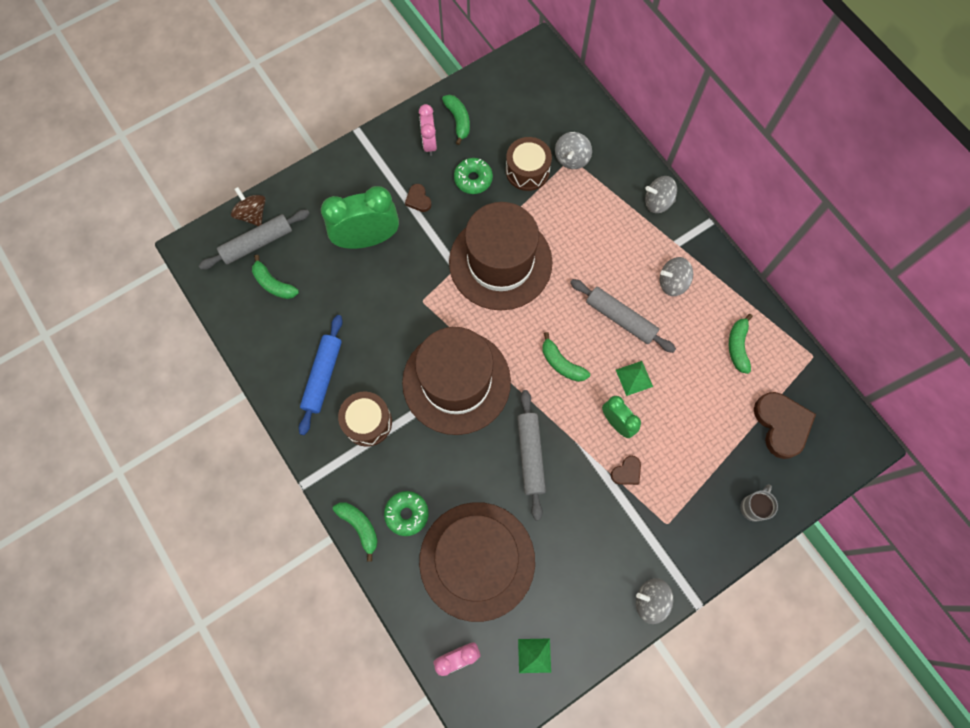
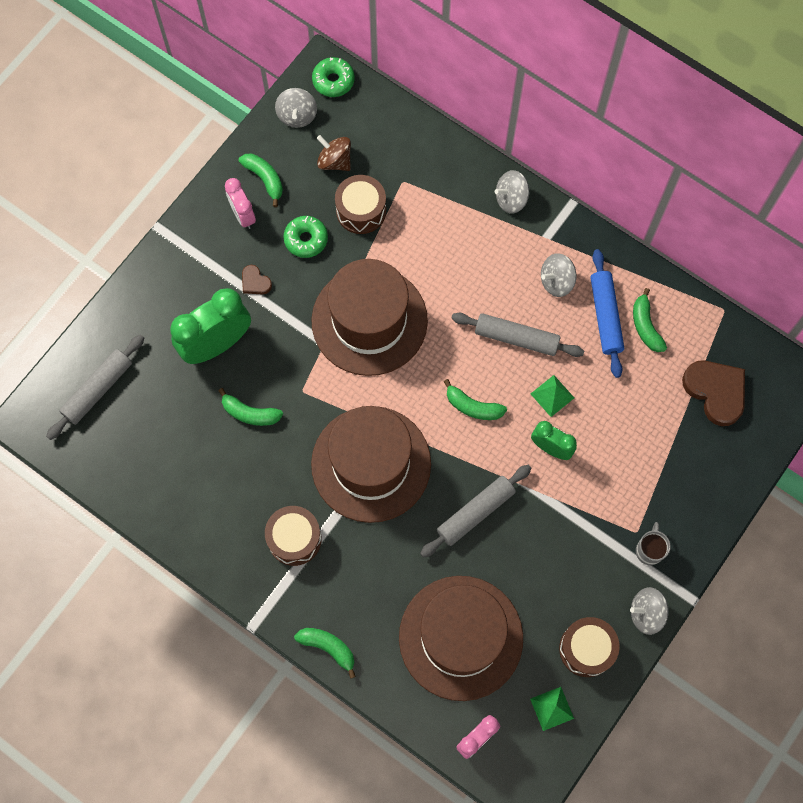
camera: 20 degrees left, 0 degrees up
brown spinning top [231,187,266,226] -> brown spinning top moved to [317,135,351,171]
green banana [252,255,299,299] -> green banana moved to [218,388,283,426]
blue rolling pin [299,315,343,435] -> blue rolling pin moved to [590,249,624,378]
green donut [384,491,429,536] -> green donut moved to [312,57,355,97]
grey rolling pin [517,390,546,520] -> grey rolling pin turned 75 degrees clockwise [420,465,532,558]
grey spinning top [555,132,592,169] -> grey spinning top moved to [275,88,317,128]
brown heart [611,456,641,485] -> none
grey mug [740,484,778,522] -> grey mug moved to [636,522,671,565]
none -> brown drum [559,617,620,677]

